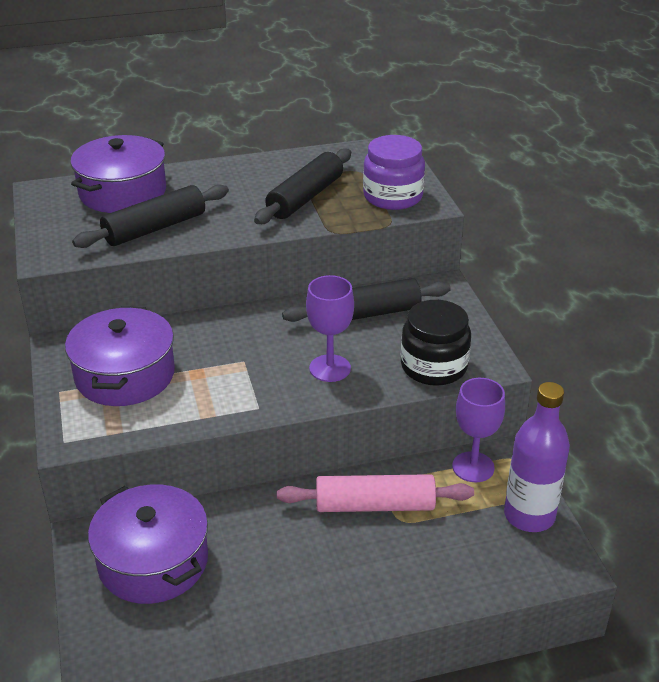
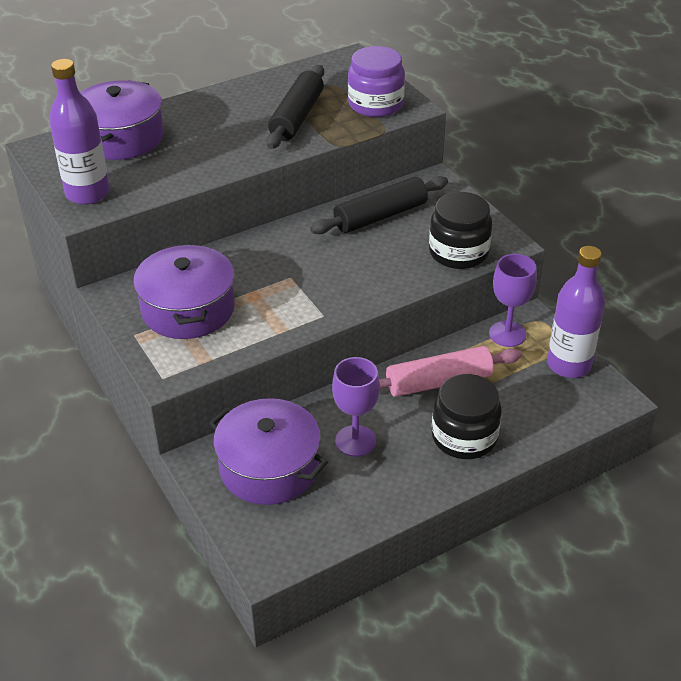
camera: 15 degrees left, 5 degrees up
black rolling pin [72,184,229,248] -> none
purple goblet [306,275,354,382] -> purple goblet moved to [332,357,380,457]
none -> purple bottle [49,59,110,205]
none -> black jar [432,374,502,459]

